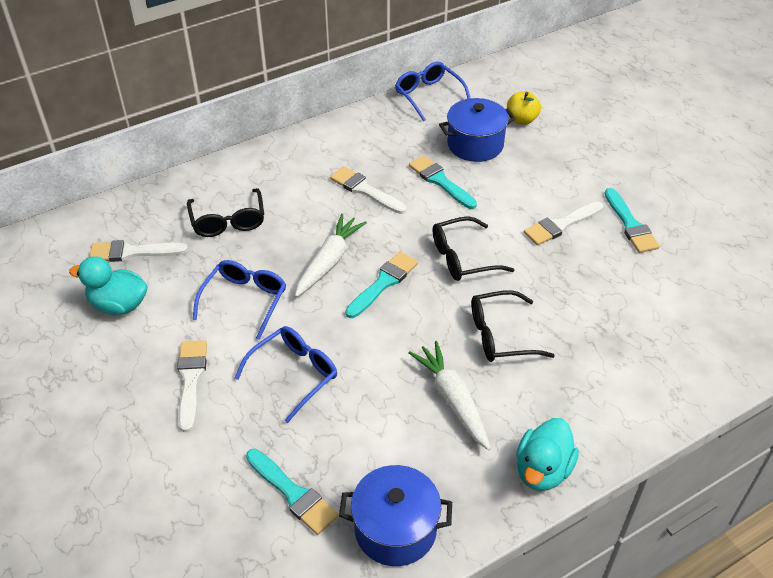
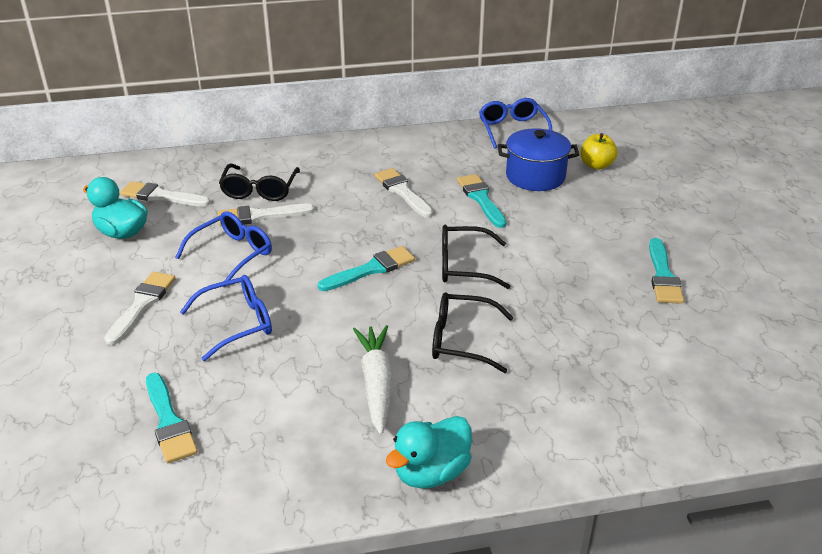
camera: 20 degrees right, 10 degrees down
white carrot [295,214,367,297] -> none
blue pot [339,465,452,566] -> none
white brush [524,201,603,245] -> white brush moved to [218,204,315,226]

